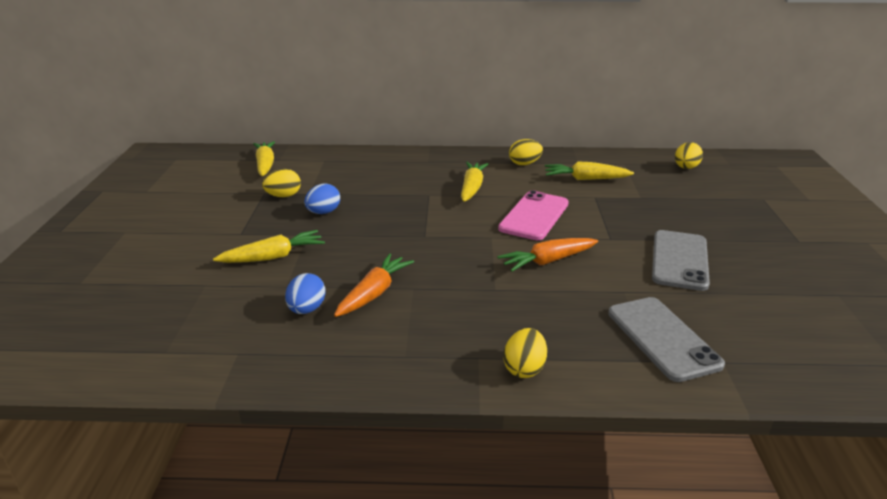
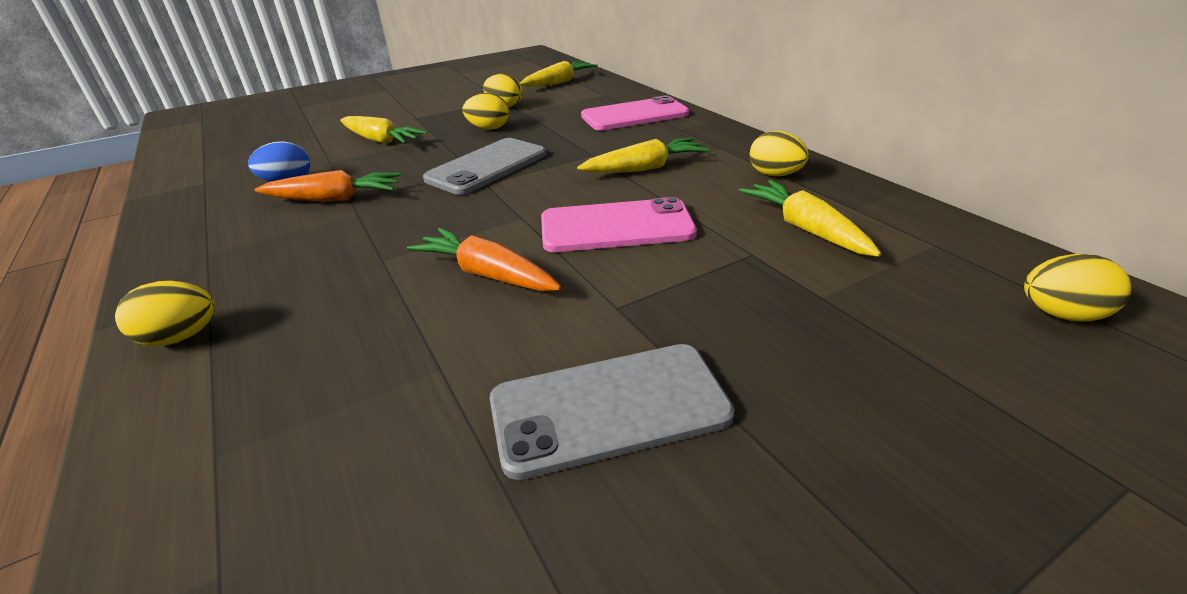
camera: 60 degrees right, 5 degrees up
blue egg [304,184,340,214] -> yellow egg [462,93,509,130]
grey phone [608,297,725,382] -> grey phone moved to [423,138,546,195]
none -> pink phone [581,95,689,130]

